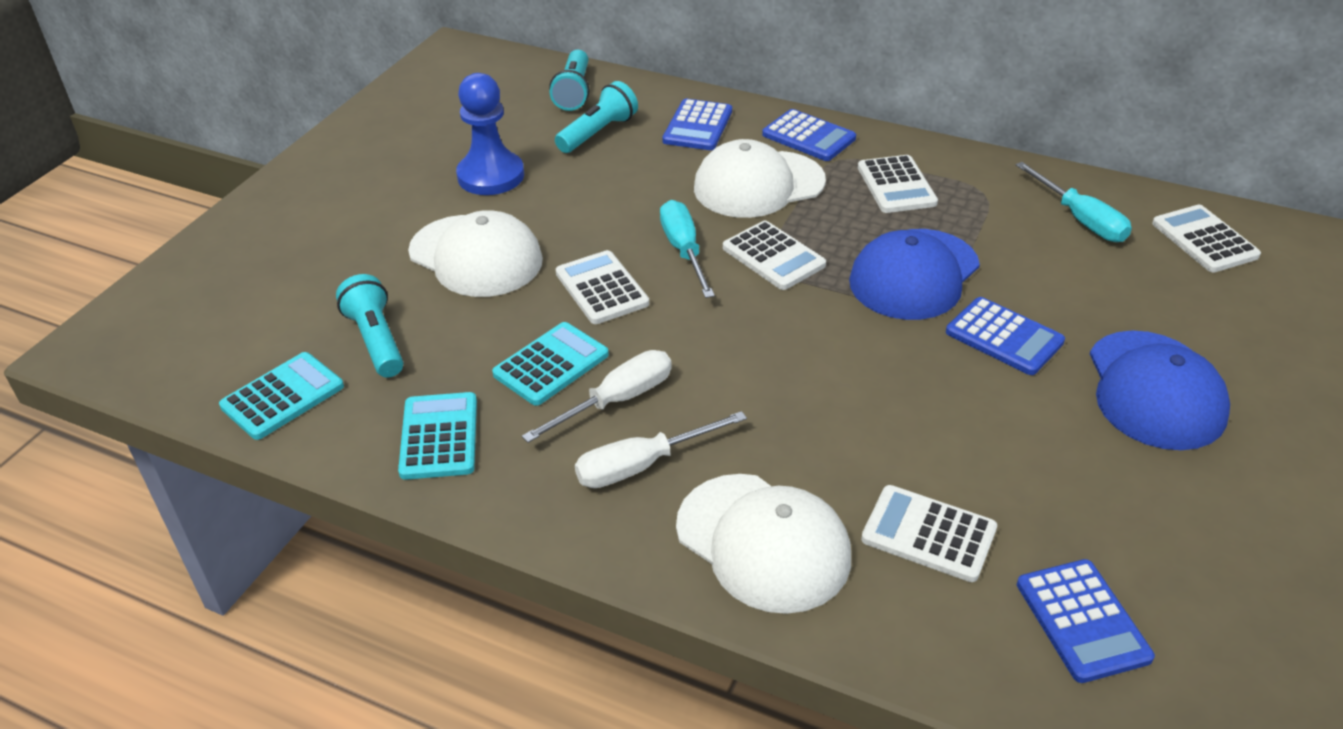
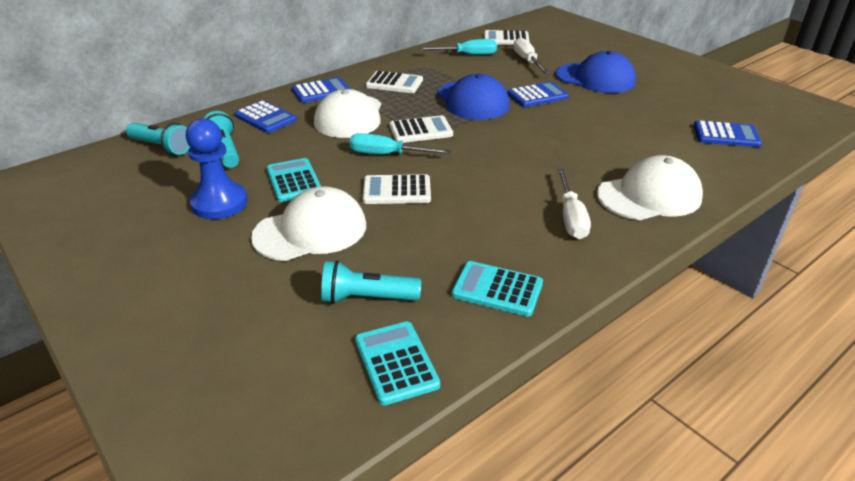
camera: 65 degrees left, 5 degrees down
turquoise calculator [492,322,609,406] -> turquoise calculator moved to [266,158,321,202]
white screwdriver [522,350,672,443] -> white screwdriver moved to [513,37,549,73]
white calculator [861,485,997,582] -> none

